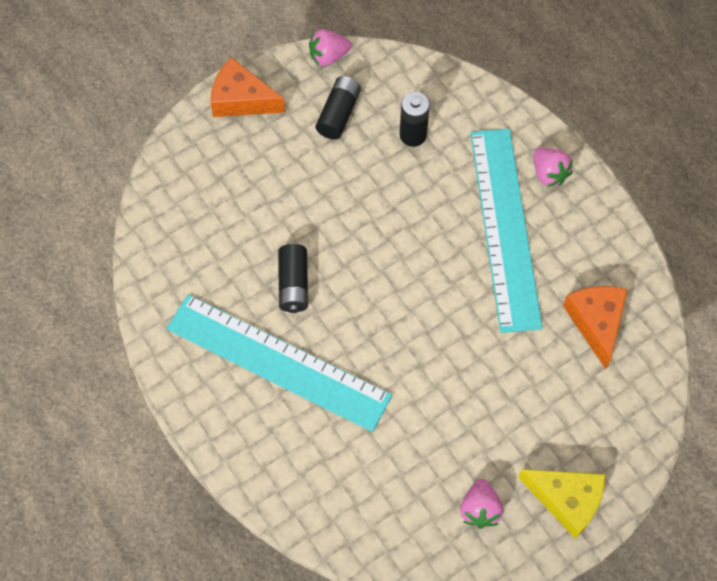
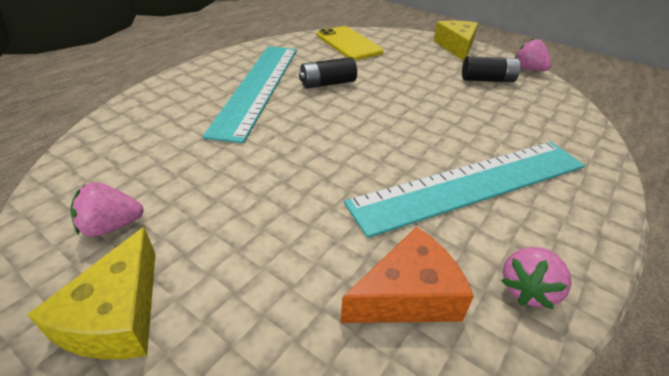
camera: 70 degrees right, 25 degrees down
orange cheese [211,57,285,117] -> yellow cheese [434,21,478,61]
black battery [400,92,430,147] -> none
pink strawberry [533,148,573,187] -> pink strawberry moved to [501,247,571,309]
none -> yellow phone [317,26,383,60]

